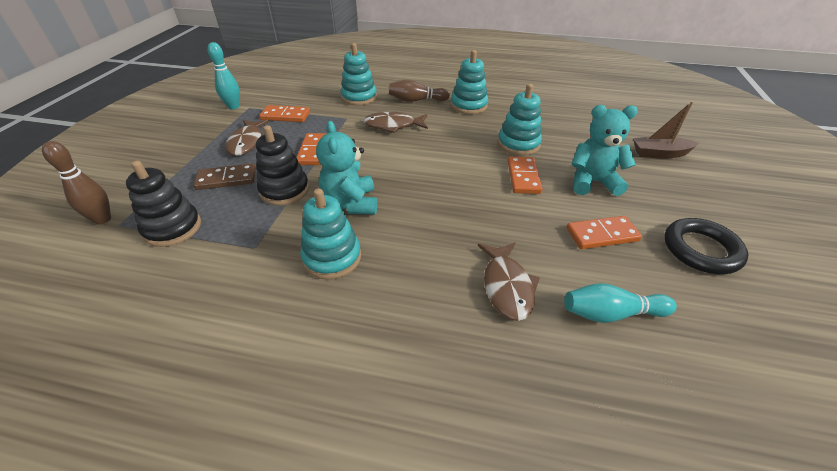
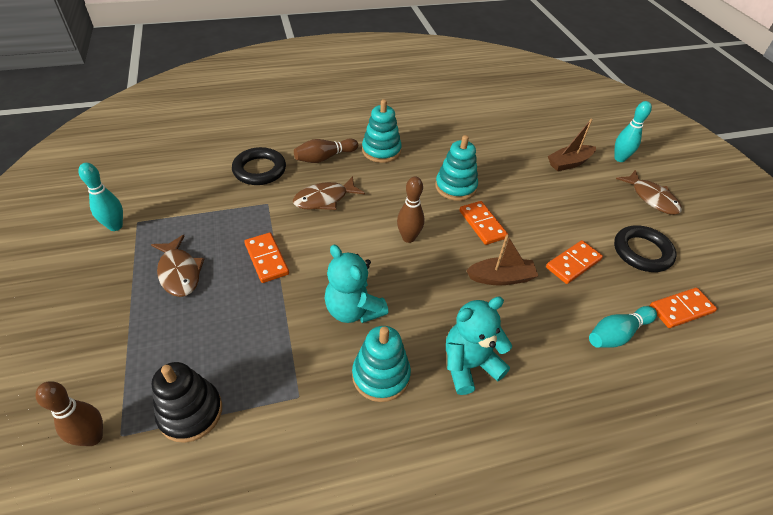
camera: 30 degrees left, 5 degrees up
brown domino [193,163,256,190] -> none
black stacking toy [256,125,309,205] -> none
orange domino [259,105,310,122] -> orange domino moved to [650,288,717,328]
turquoise stacking toy [340,43,377,105] -> black ring [232,147,286,185]
brown fish [478,242,540,321] -> brown fish moved to [616,170,682,215]
turquoise teddy bear [572,105,638,196] -> turquoise teddy bear moved to [446,296,512,395]
none -> brown bowling pin [397,177,424,243]
none -> brown boat [466,234,538,285]
none -> turquoise bowling pin [614,101,652,162]

